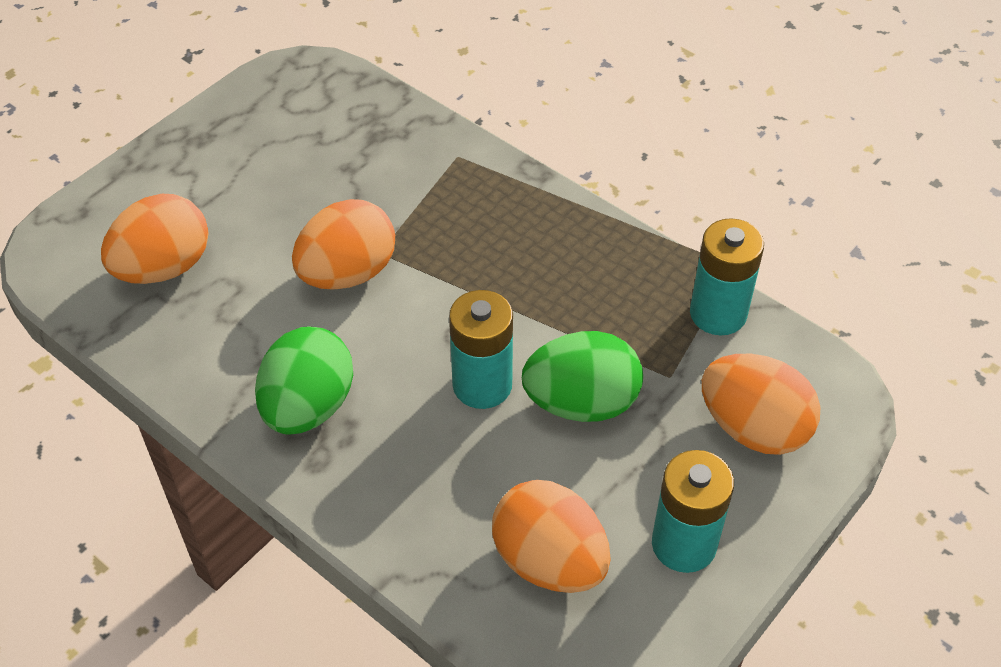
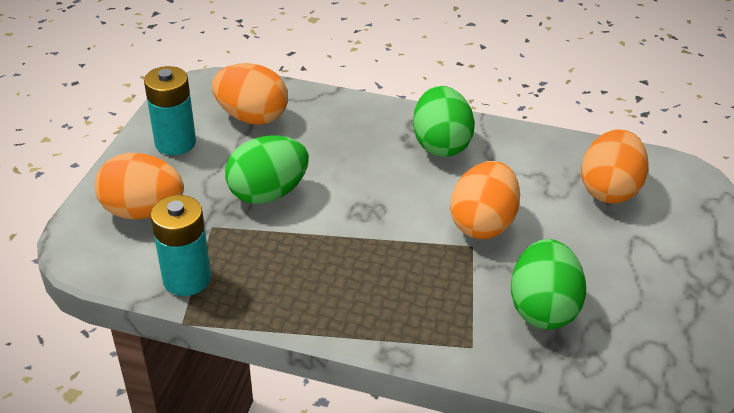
camera: 155 degrees right, 10 degrees down
turquoise battery [449,290,513,409] -> none
none -> green egg [511,239,586,330]

